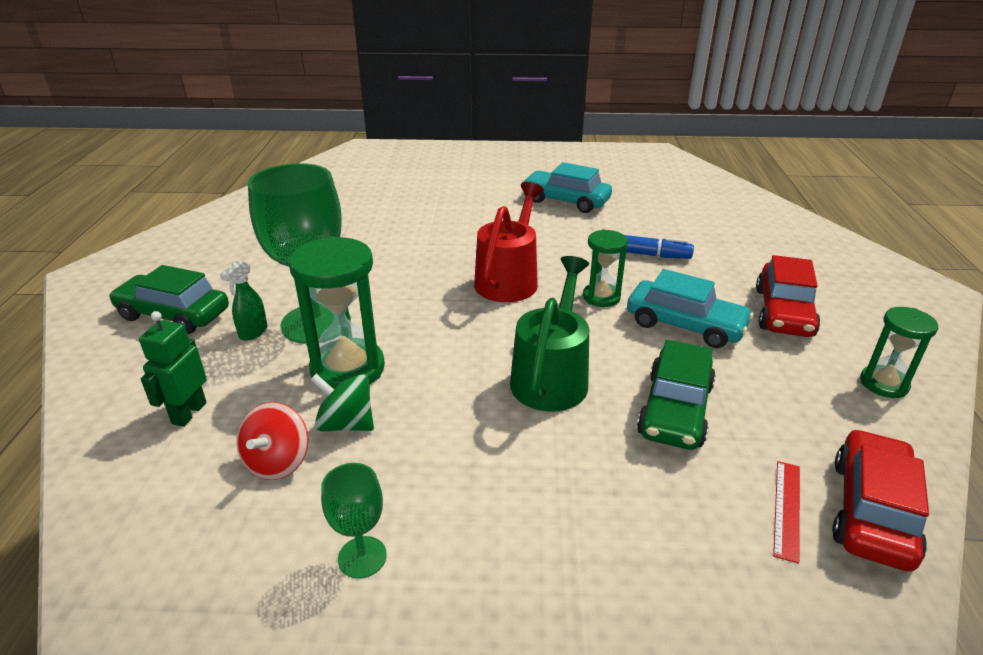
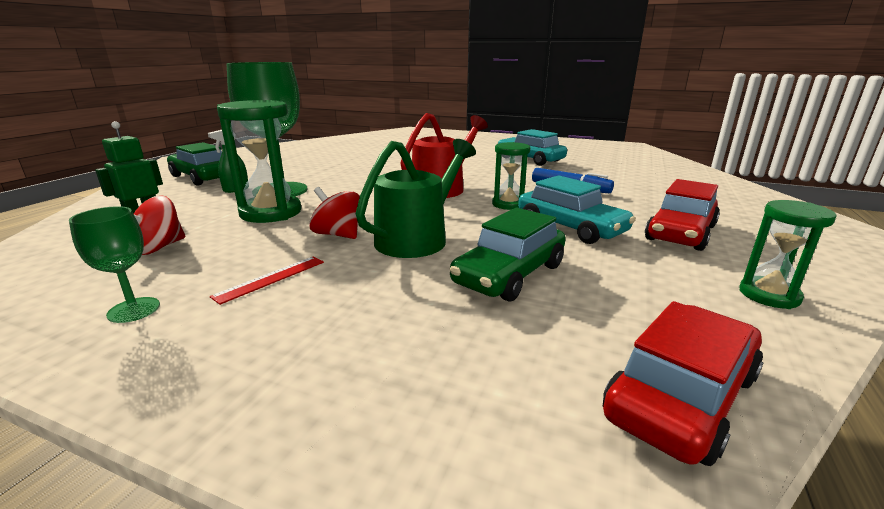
camera: 20 degrees right, 10 degrees down
green spinning top [310,374,374,431] -> none
red ruler [773,461,800,564] -> red ruler moved to [210,257,324,305]
none -> red spinning top [309,187,360,239]

